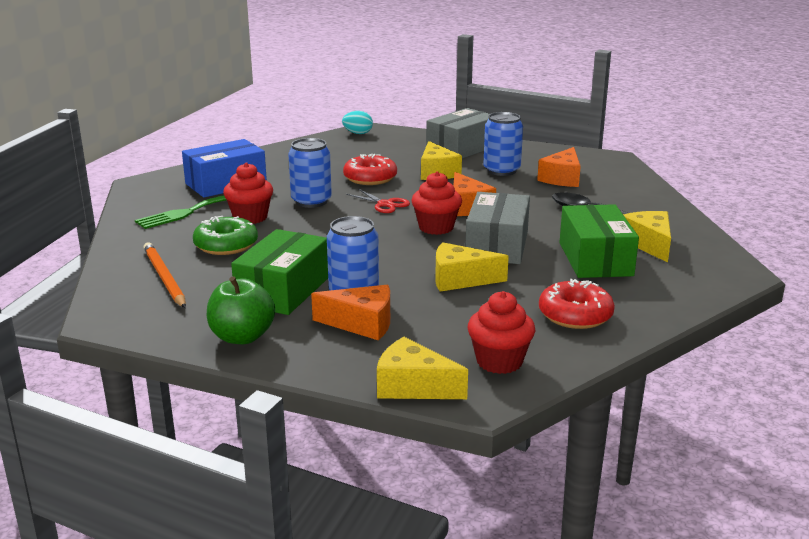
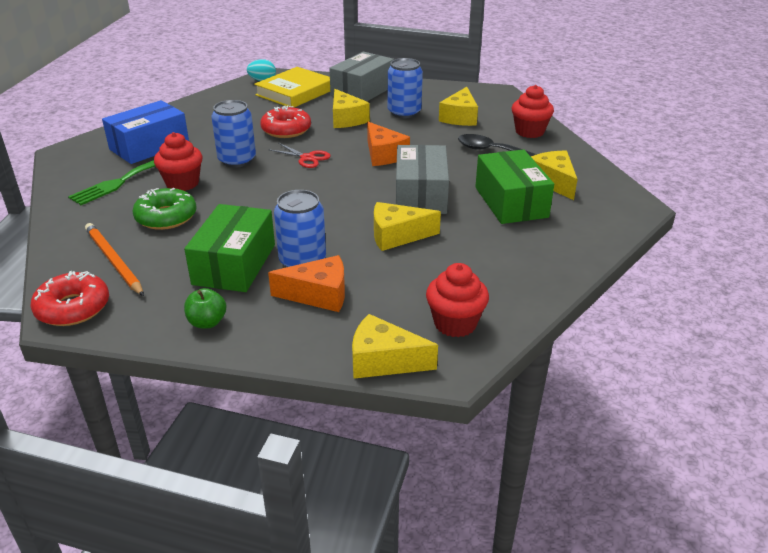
camera: 10 degrees left, 10 degrees up
green apple [207,276,275,344] -> green apple [184,288,226,329], size x0.63
red cupcake [411,171,462,235] -> red cupcake moved to [512,85,554,138]
orange cheese [537,147,581,187] -> yellow cheese [439,87,478,126]
red donut [539,279,615,329] -> red donut moved to [31,271,109,326]
none -> yellow book [254,67,330,107]

